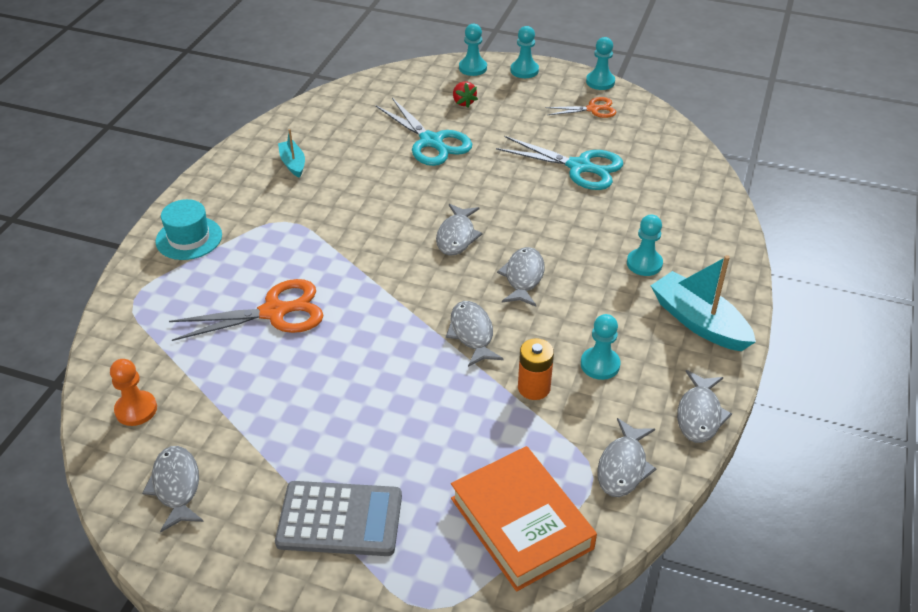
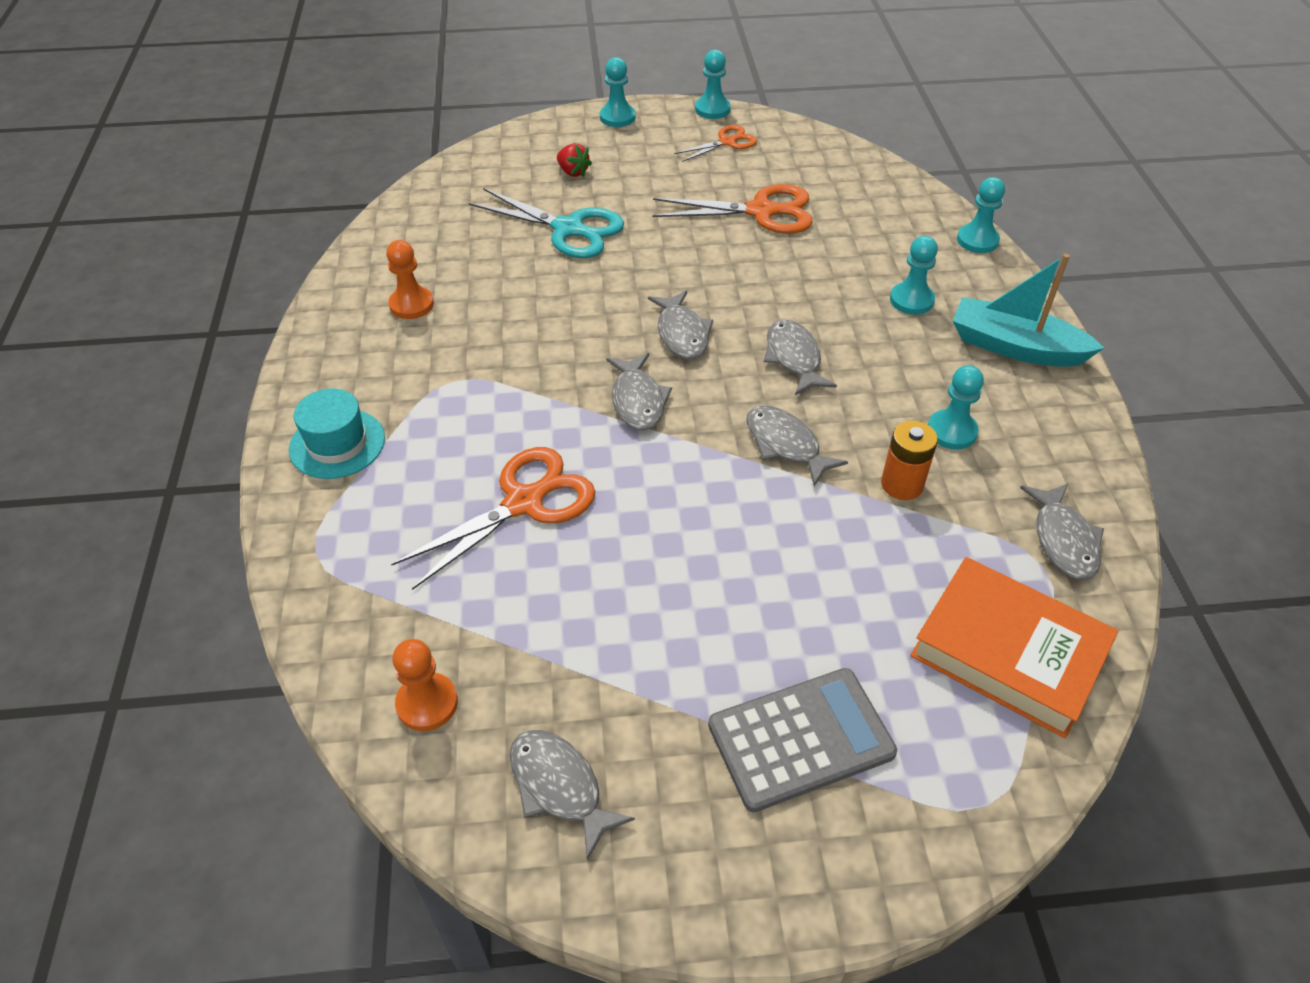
camera: 25 degrees left, 5 degrees up
turquoise boat [278,129,305,178] -> orange pawn [386,240,434,319]
turquoise pawn [459,23,487,76] -> turquoise pawn moved to [957,177,1005,253]
turquoise scissors [496,136,623,190] -> orange scissors [653,184,813,234]
grey fish [677,370,732,443] -> grey fish moved to [606,353,672,431]

